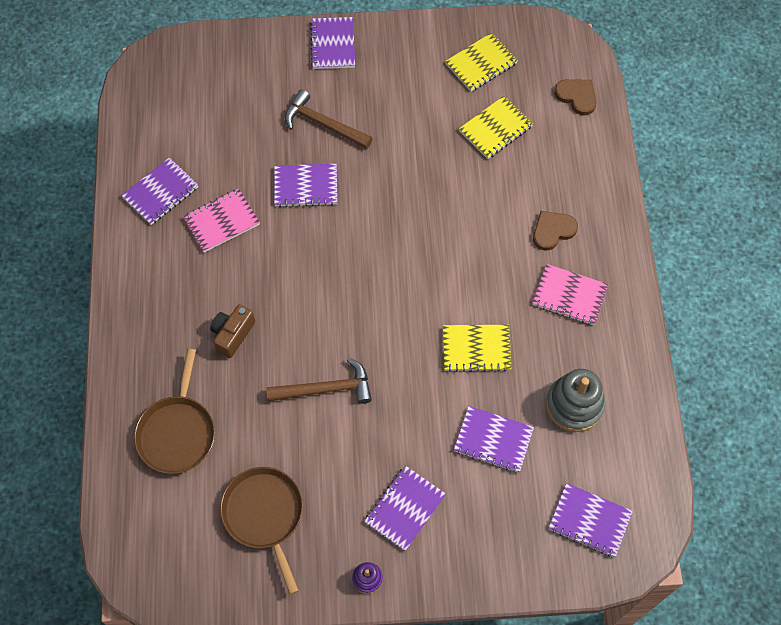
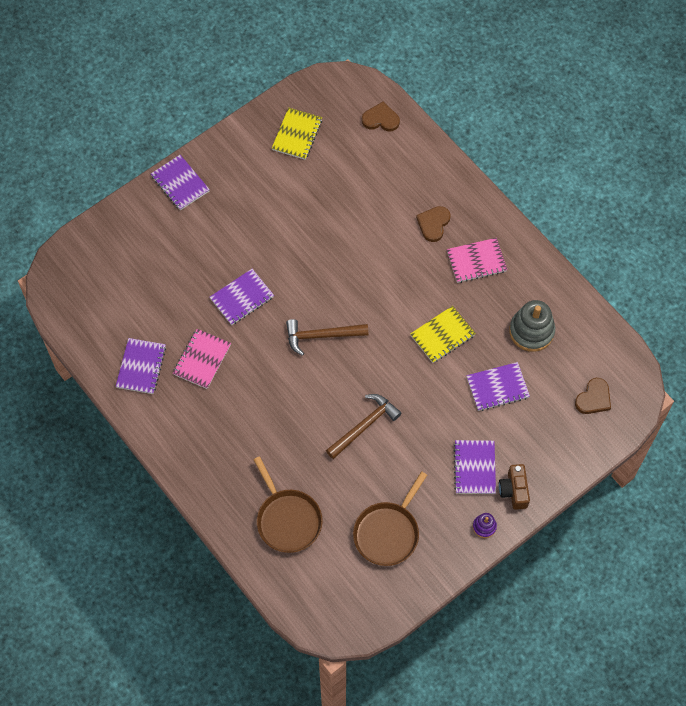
camera: 35 degrees left, 0 degrees up
brown camera [210,304,255,358] -> brown camera moved to [499,464,530,510]
brown pan [220,467,303,595] -> brown pan turned 90 degrees counterclockwise [353,471,427,566]
brown hammer [285,89,373,149] -> brown hammer moved to [286,319,368,356]
yellow notebook [459,96,533,159] -> none
purple notebook [549,483,633,557] -> brown heart [575,378,611,414]

